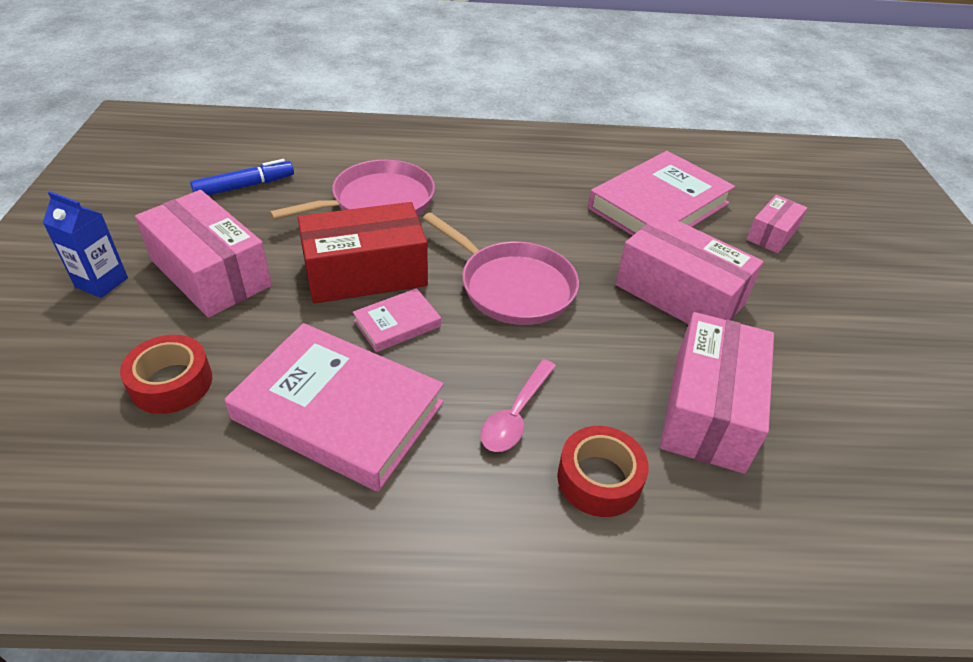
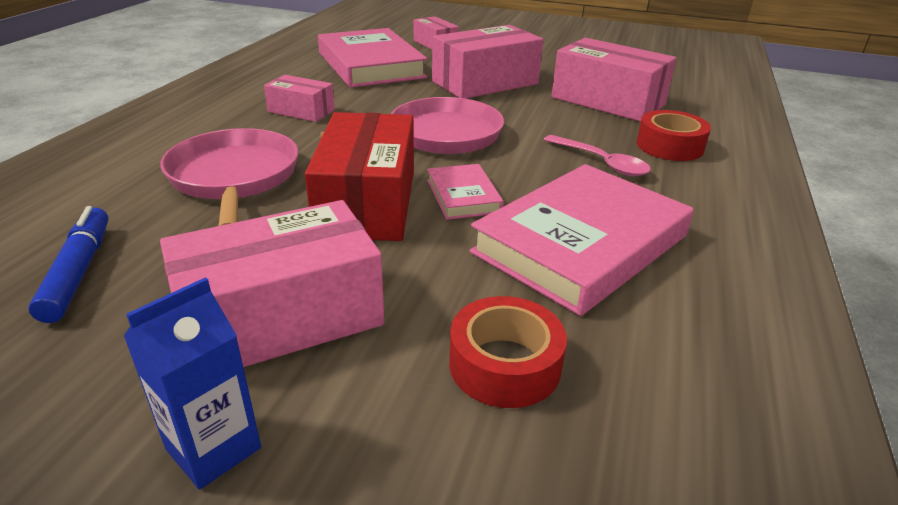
camera: 70 degrees left, 10 degrees down
none -> pink box [264,75,335,122]

